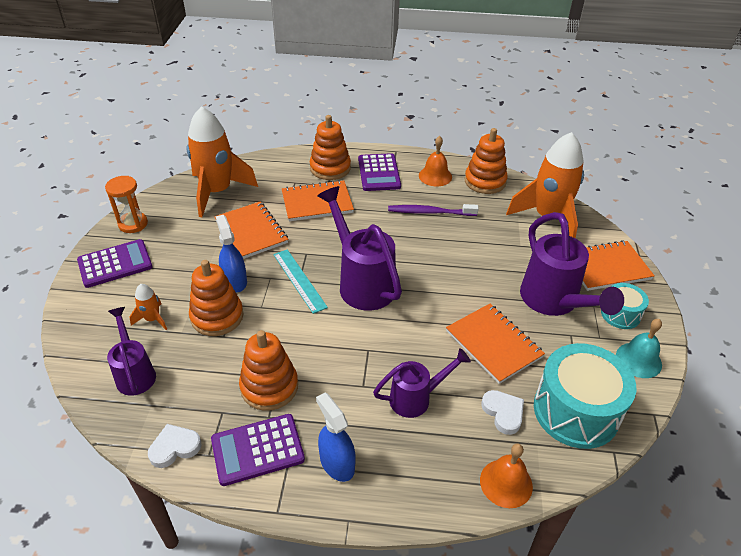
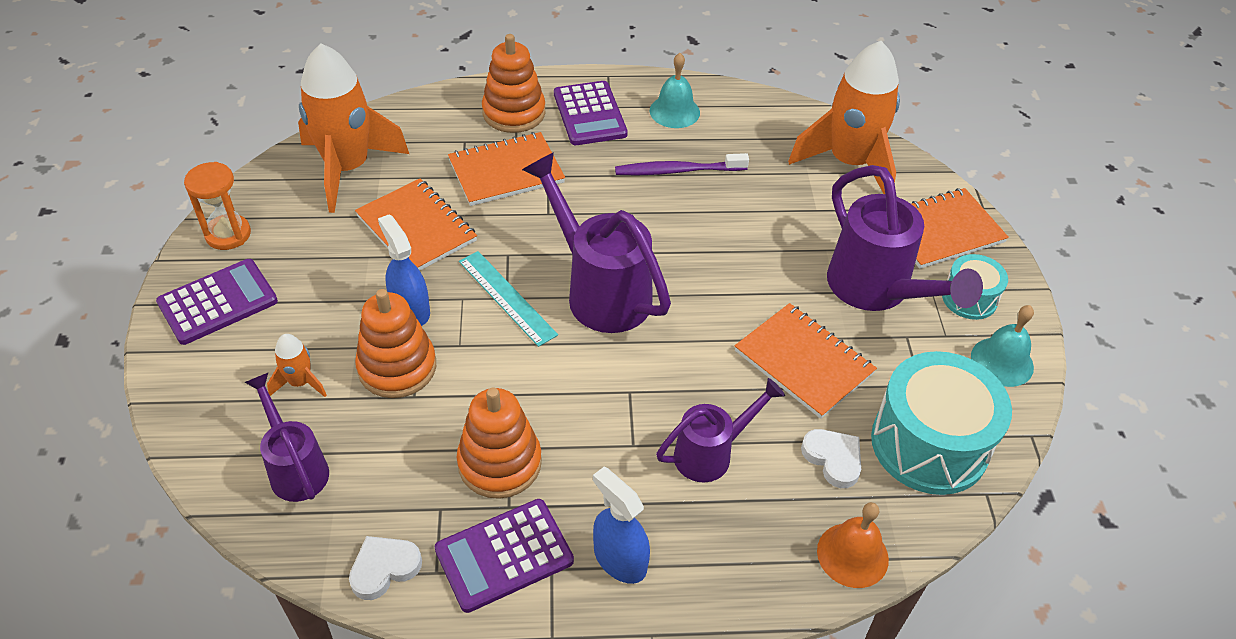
camera: 10 degrees left, 5 degrees up
orange bell [419,136,452,186] -> turquoise bell [650,53,700,128]
orange stacking toy [465,128,508,194] -> none

